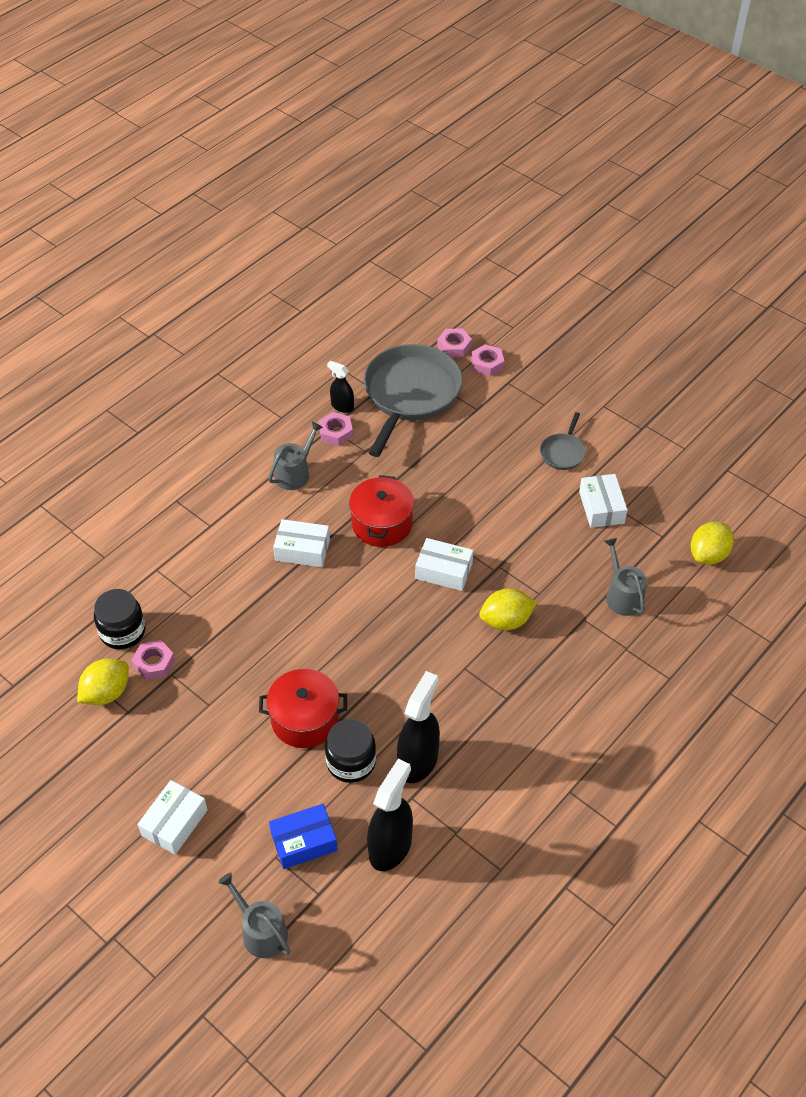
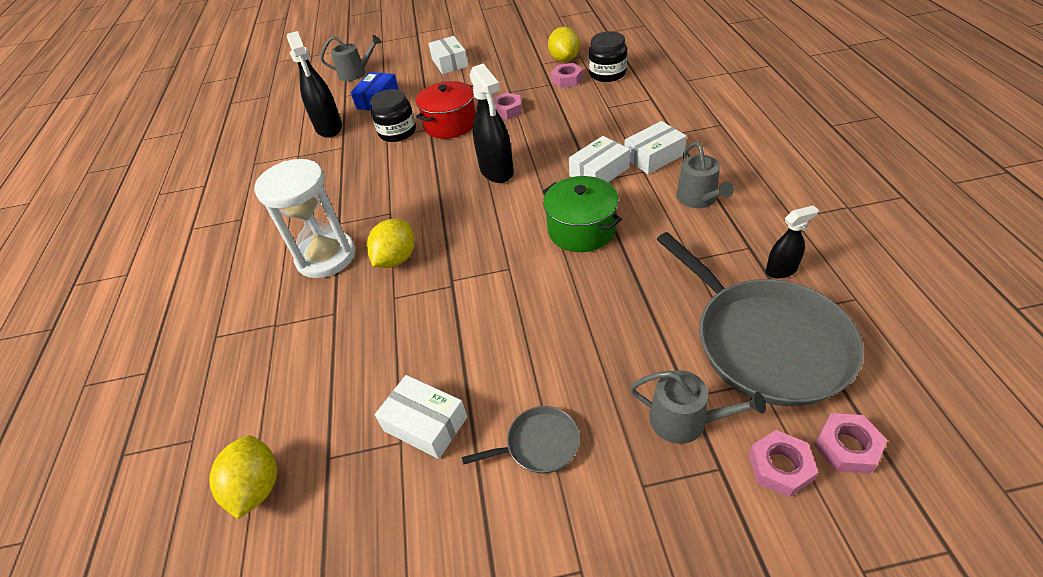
camera: 135 degrees right, 5 degrees down
pink nut [319,412,353,446] -> pink nut moved to [493,93,522,120]
red pot [349,475,414,547] -> green pot [542,176,622,252]
black spray bottle [397,671,440,783] -> black spray bottle moved to [470,63,514,183]
white box [415,538,473,591] -> white box moved to [624,121,687,174]
grey pan [540,412,586,470] -> grey pan turned 105 degrees clockwise [462,406,580,474]
grey watering can [604,538,647,616] -> grey watering can moved to [630,370,766,444]
none -> white hourglass [254,159,355,278]

